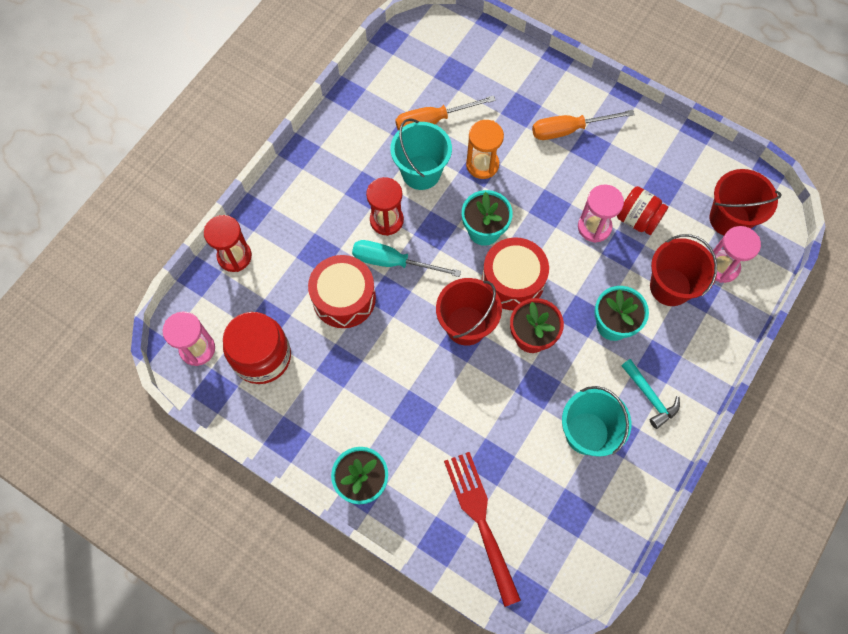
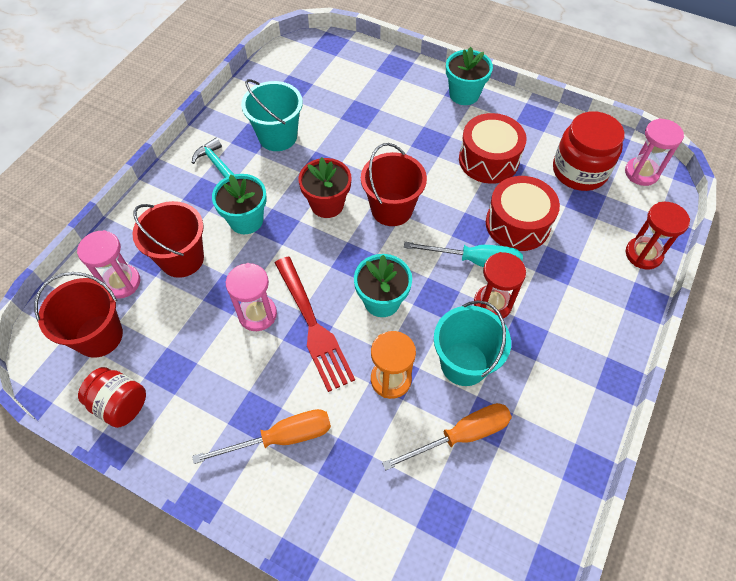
camera: 175 degrees right, 10 degrees down
red fork [444,452,521,607] -> red fork moved to [275,256,355,392]
red drum [482,237,549,310] -> red drum moved to [459,113,527,184]
red jar [617,186,668,235] -> red jar moved to [78,367,146,428]

